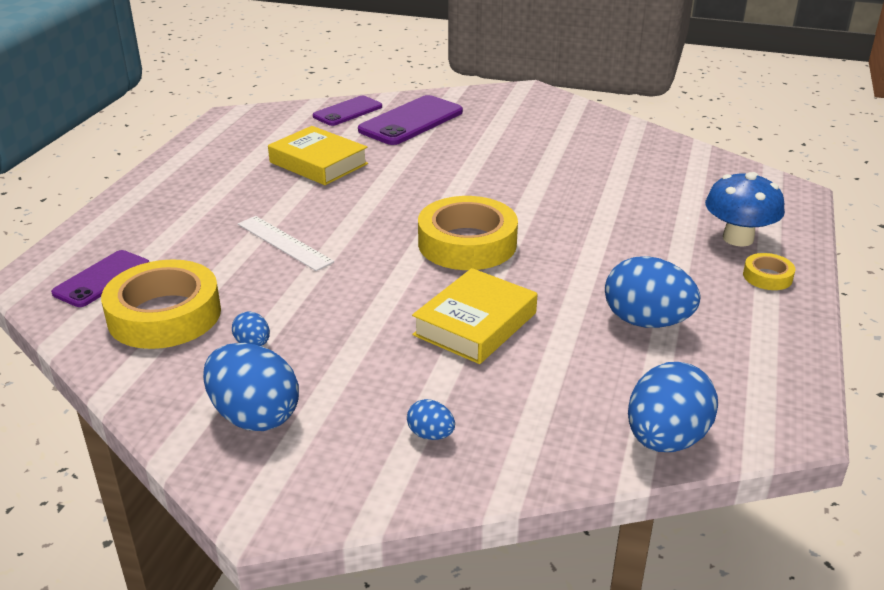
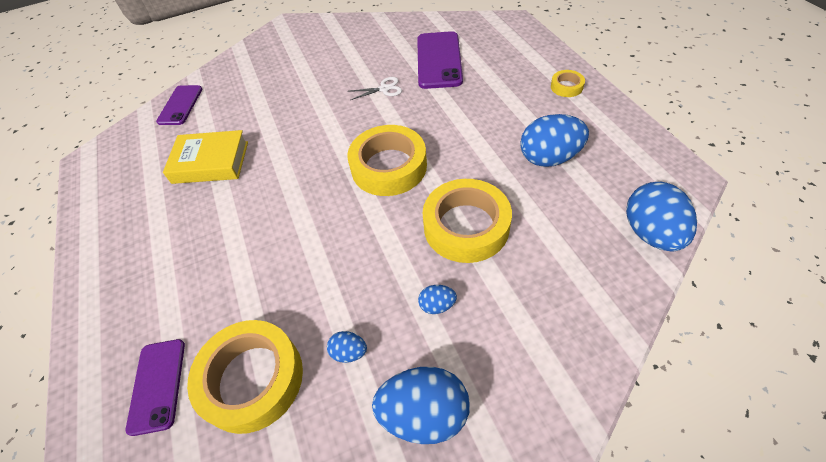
camera: 35 degrees left, 20 degrees up
white ruler [238,216,334,271] -> none
purple phone [358,95,463,145] -> purple phone moved to [417,31,463,89]
blue egg [407,399,455,440] -> blue egg moved to [418,285,457,314]
yellow book [412,268,537,364] -> yellow tape [422,179,512,263]
blue mushroom [705,172,785,247] -> none
none -> white scissors [351,77,402,100]

